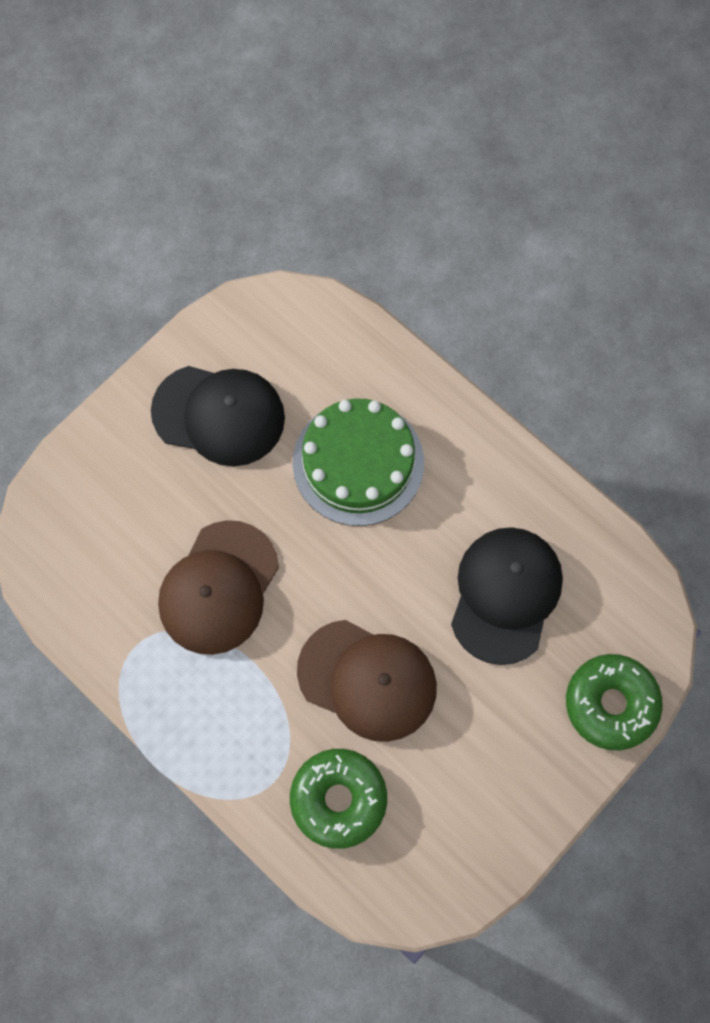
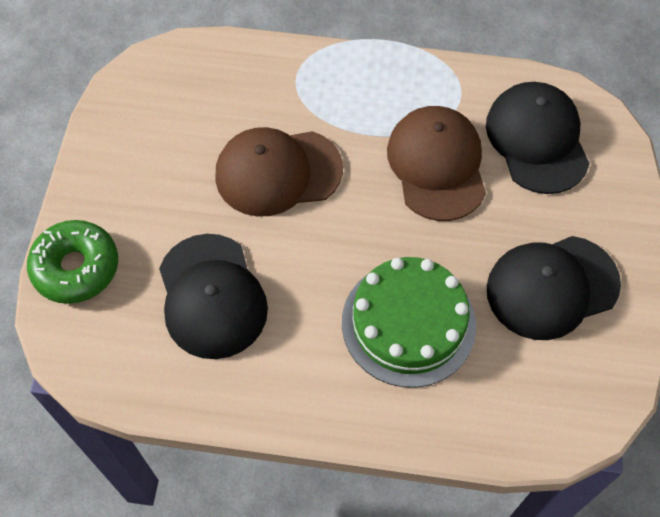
camera: 145 degrees right, 10 degrees down
green donut [290,749,387,849] -> none
none -> black cap [486,82,590,194]

